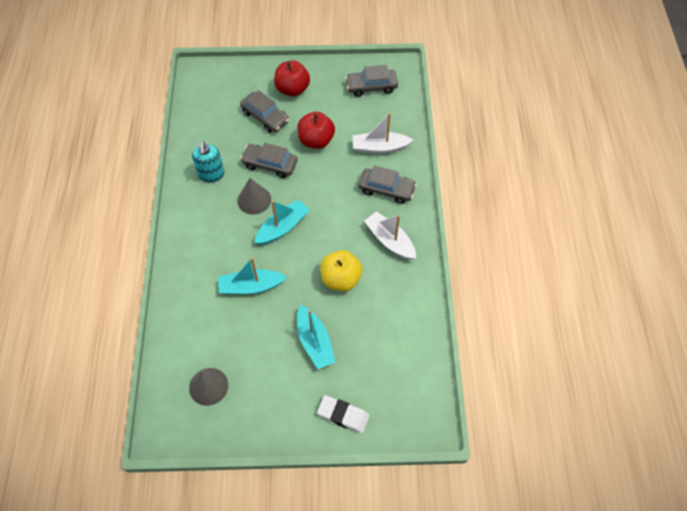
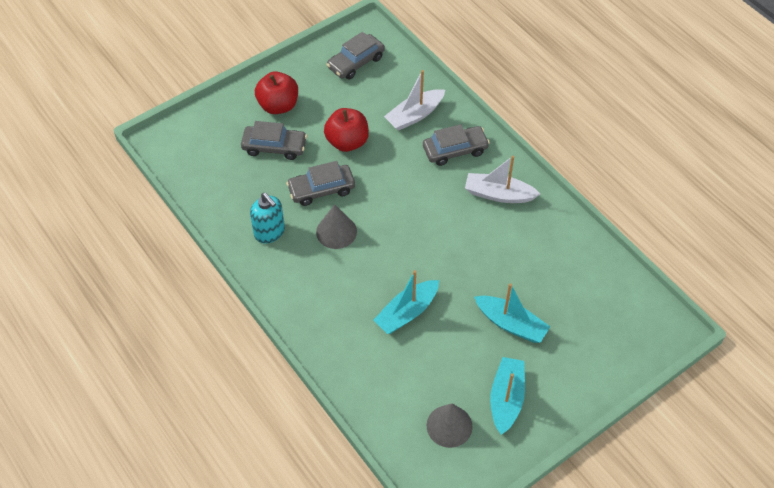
camera: 35 degrees left, 5 degrees down
turquoise boat [254,199,309,245] -> turquoise boat moved to [490,357,525,435]
white eraser [317,395,370,433] -> none
yellow apple [320,250,363,291] -> none

